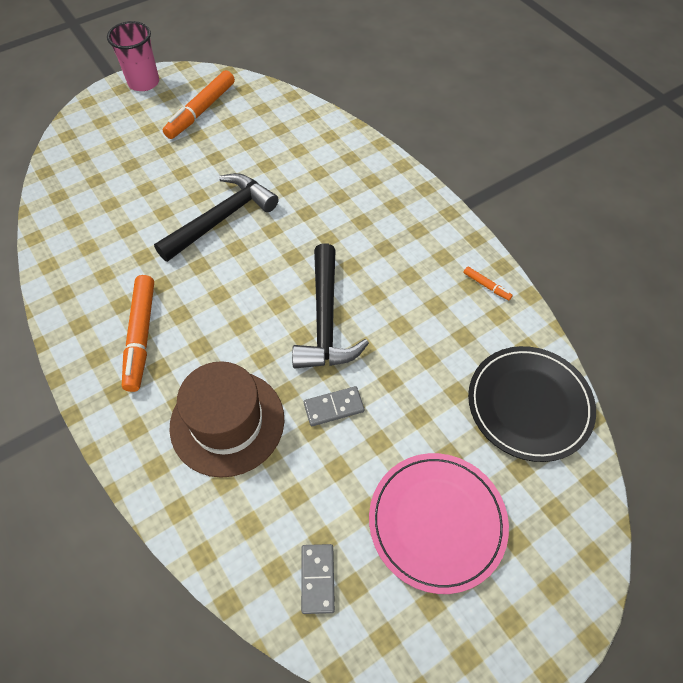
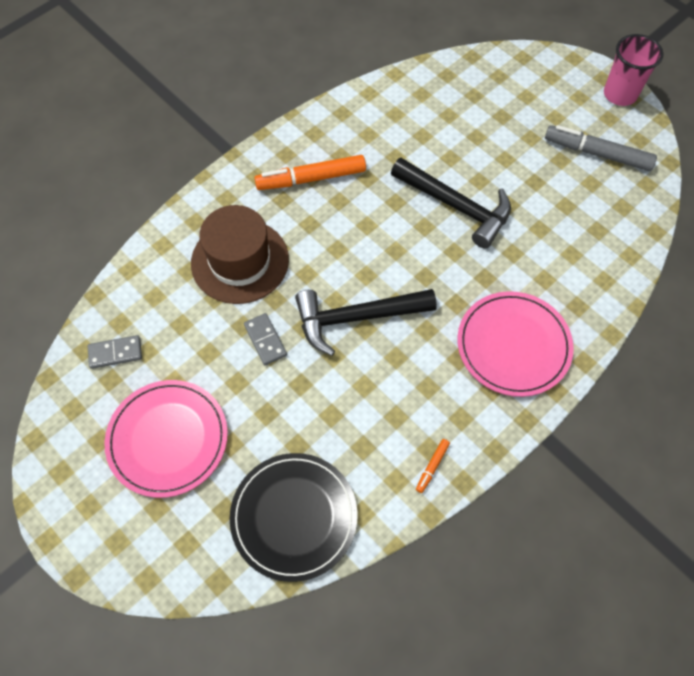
camera: 80 degrees right, 5 degrees up
orange marker [163,70,235,139] -> grey marker [545,125,657,171]
none -> pink plate [457,291,574,397]

